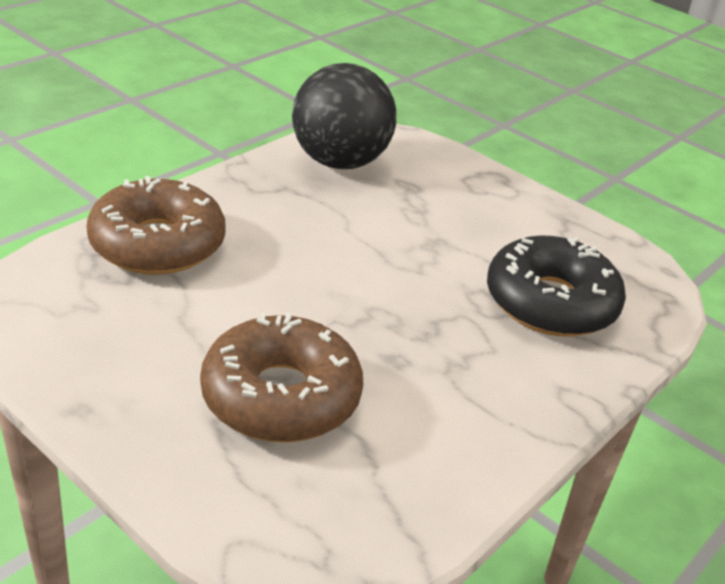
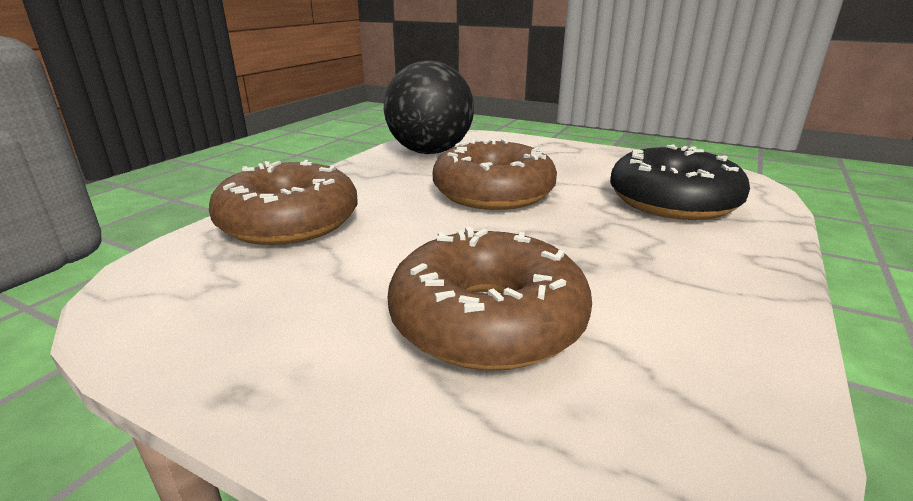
camera: 10 degrees left, 10 degrees down
none -> brown donut [433,139,557,210]

